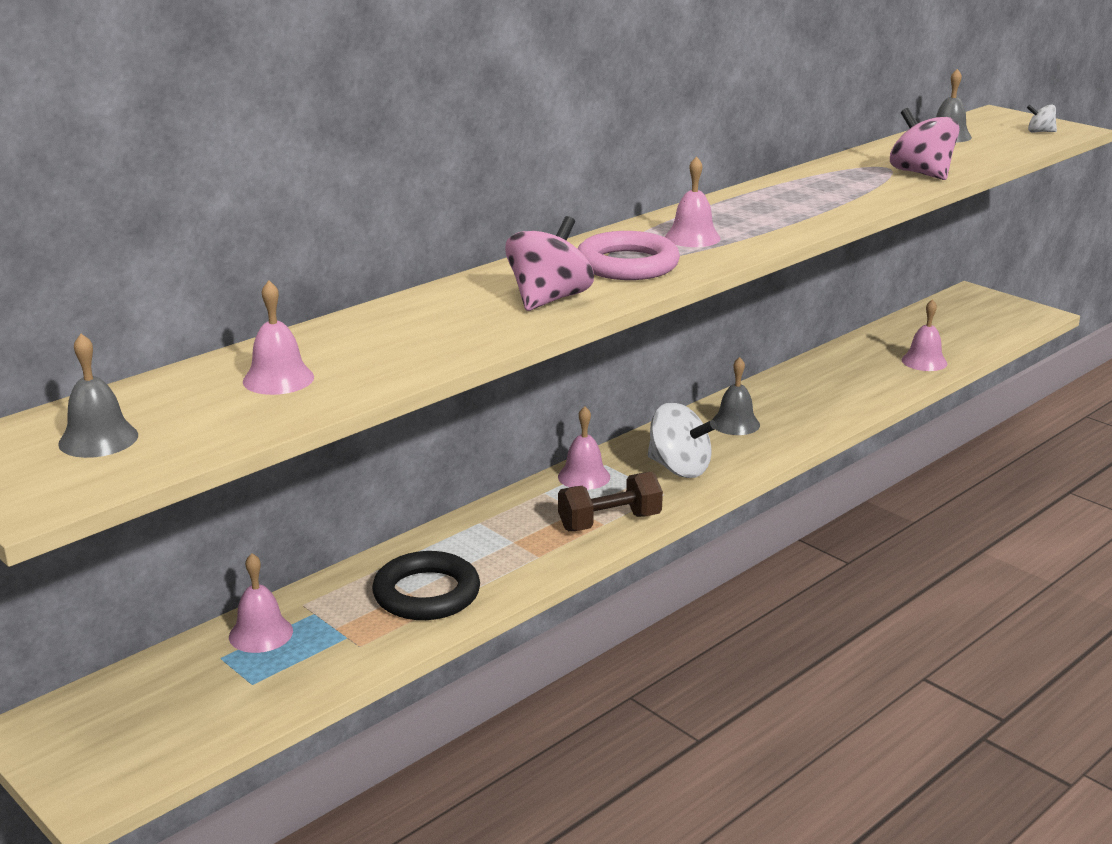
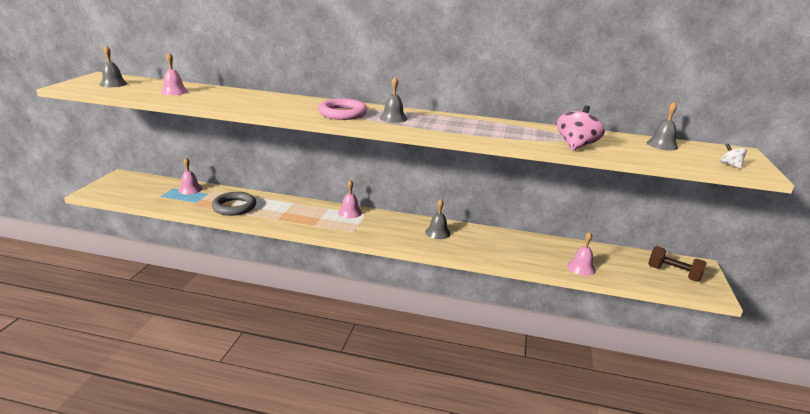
camera: 55 degrees right, 0 degrees up
black ring [372,551,480,620] -> grey ring [212,192,256,216]
pink spinning top [505,216,594,311] -> none
brown dumbbell [558,472,663,531] -> brown dumbbell moved to [648,246,707,282]
white spinning top [648,403,717,478] -> none
pink bell [665,156,721,247] -> grey bell [380,77,407,123]

